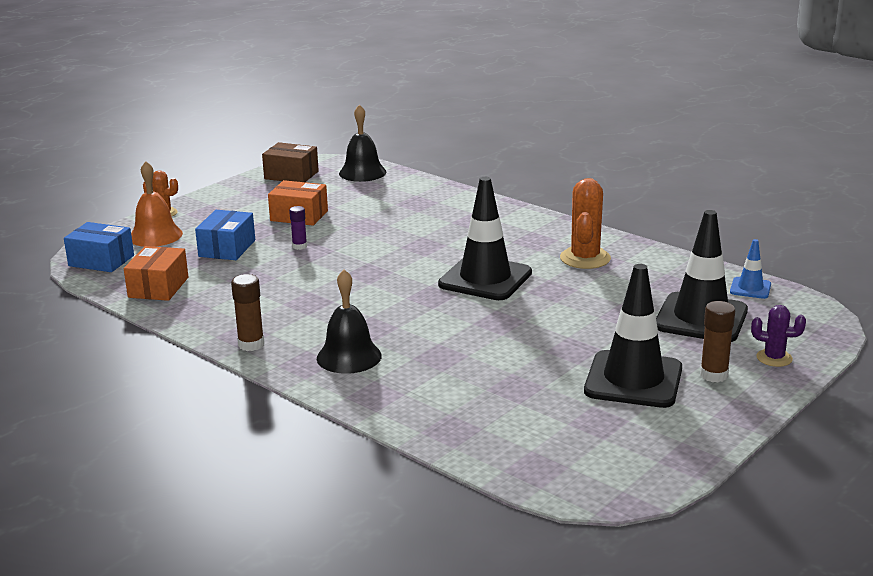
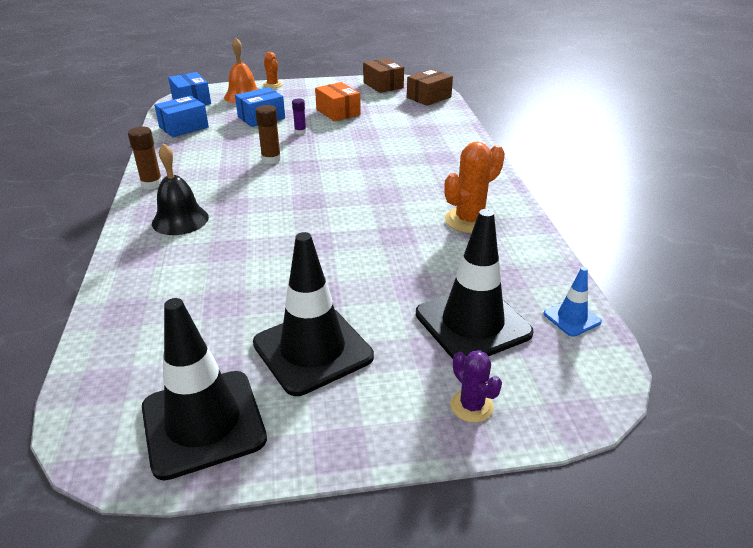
camera: 40 degrees right, 10 degrees up
orange box [124,246,188,301] -> blue box [154,96,209,137]
black bell [339,104,386,182] -> brown box [407,69,453,106]
black traffic cone [438,177,532,300] -> black traffic cone moved to [142,298,267,481]
brown glue stick [700,301,735,382] -> brown glue stick moved to [255,105,281,164]

